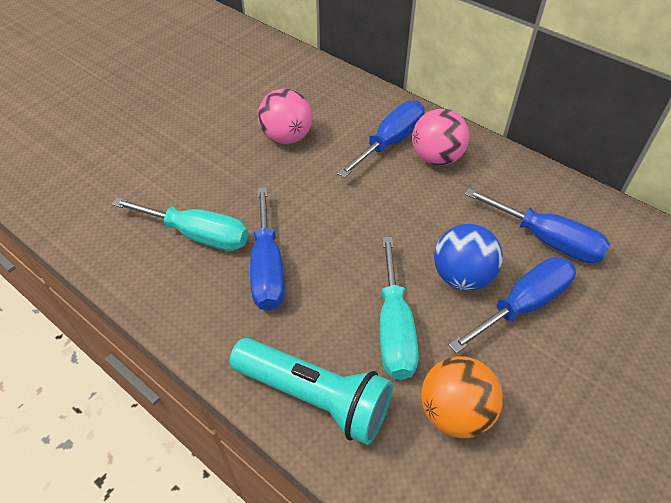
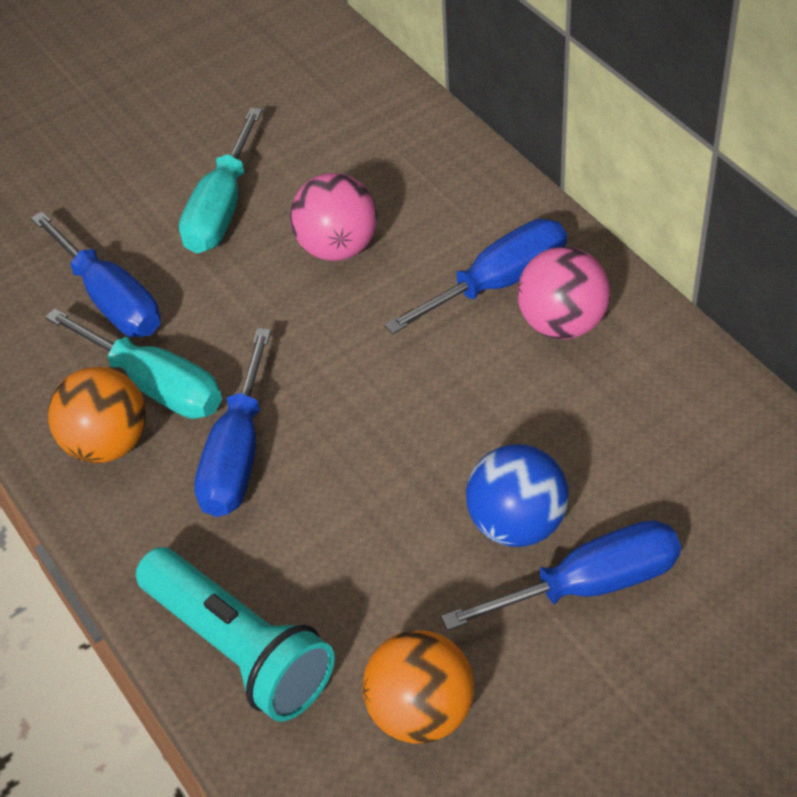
camera: 20 degrees right, 0 degrees up
turquoise screwdriver [380,237,419,380] -> turquoise screwdriver moved to [179,108,262,253]
blue screwdriver [464,188,610,263] -> blue screwdriver moved to [31,211,161,337]
none -> orange ball [48,367,146,463]

